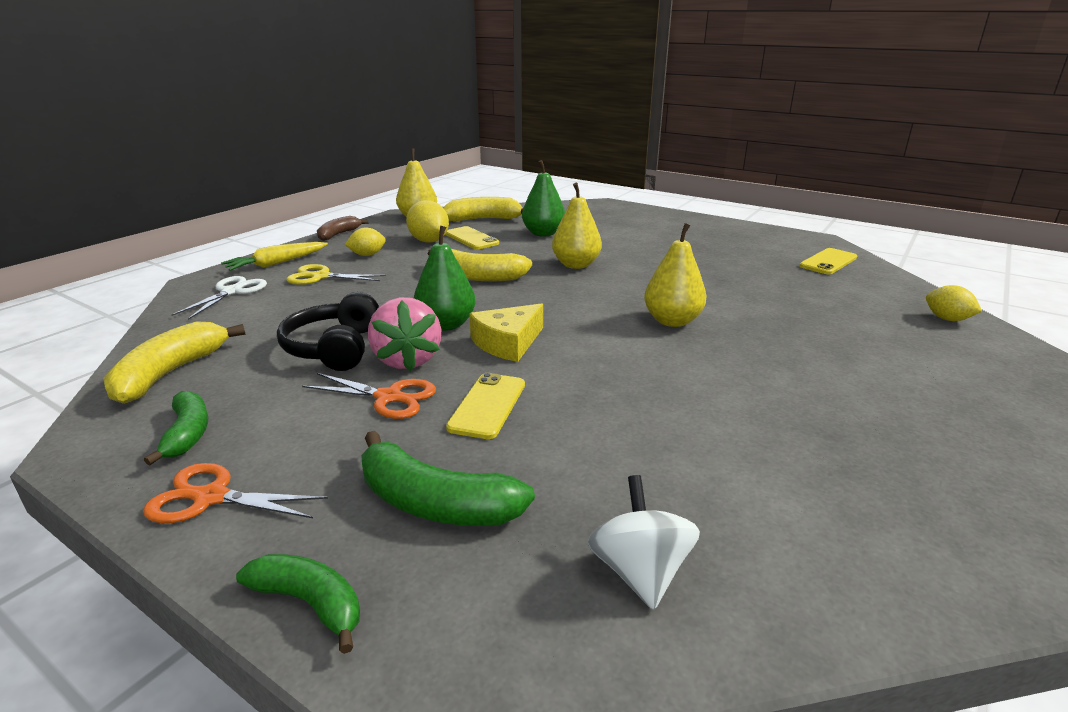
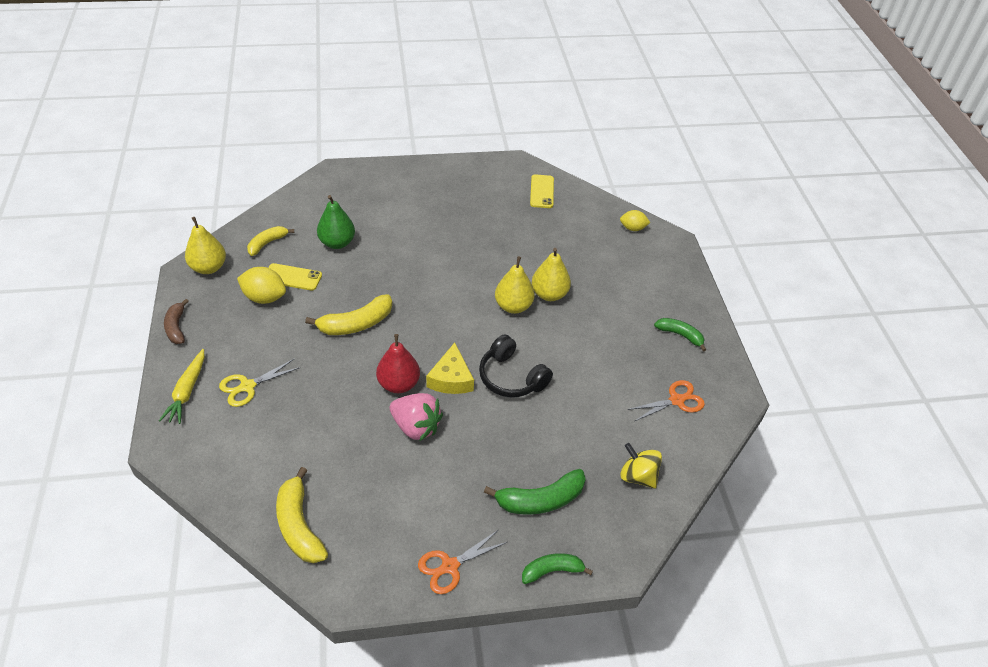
camera: 45 degrees left, 20 degrees up
green banana [144,391,208,465] -> green banana moved to [654,318,706,352]
white scissors [171,276,267,320] -> none
black headphones [277,292,379,371] -> black headphones moved to [479,334,553,397]
orange scissors [302,373,436,419] -> orange scissors moved to [627,380,705,421]
yellow lemon [345,228,386,256] -> none
green pear [414,225,476,331] -> red pear [376,334,420,393]
yellow banana [443,197,523,221] -> yellow banana [247,226,294,256], size x0.65
yellow phone [446,373,525,439] -> none
yellow pear [552,183,602,269] -> yellow pear moved to [532,248,571,301]
white spinning top [588,475,700,610] -> yellow spinning top [620,443,662,489]

